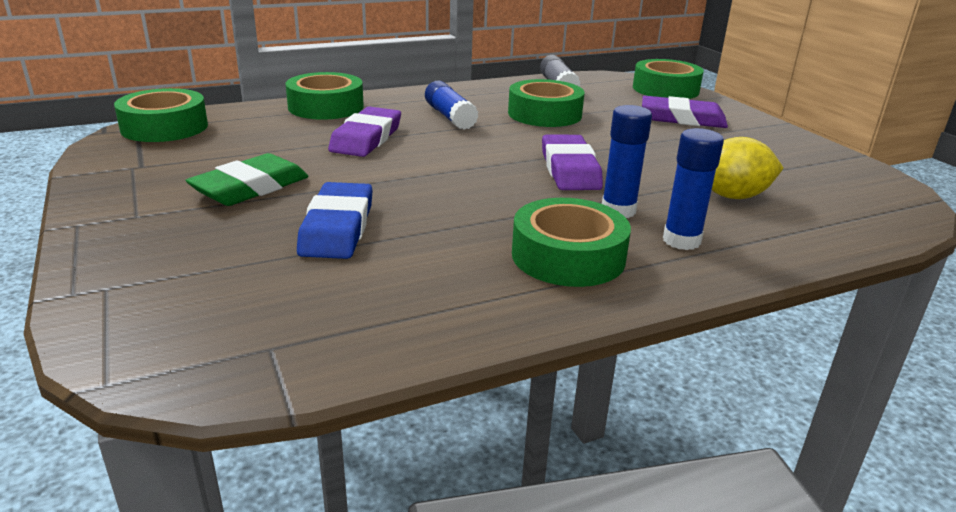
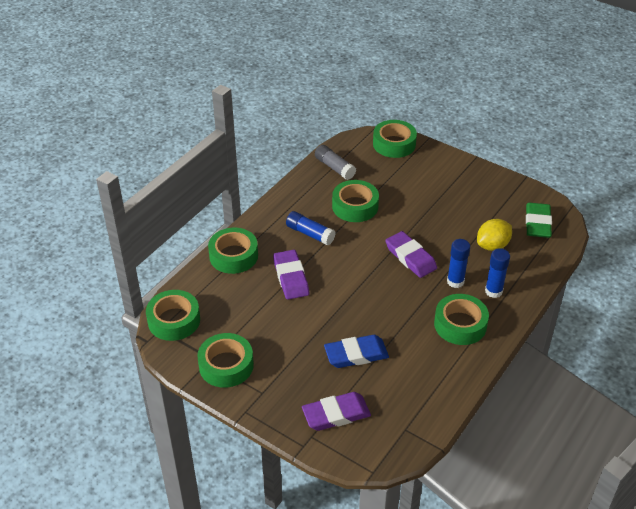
camera: 30 degrees left, 15 degrees up
green eraser [186,153,308,206] -> green eraser moved to [526,202,552,238]
blue eraser [297,182,373,259] -> blue eraser turned 75 degrees counterclockwise [324,335,389,368]
purple eraser [642,96,728,128] -> purple eraser moved to [302,392,371,431]
none -> green tape [197,333,254,388]

